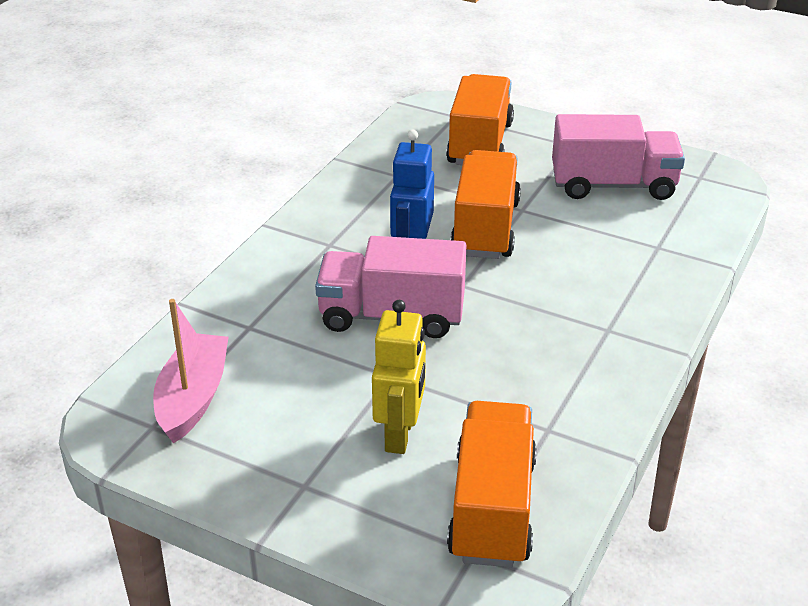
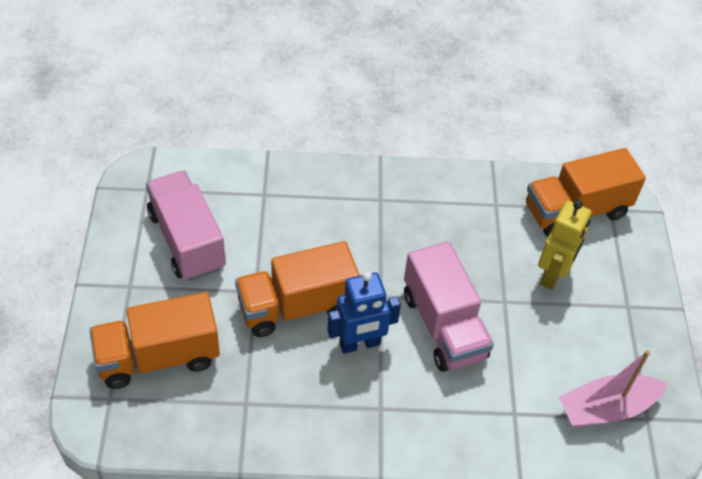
camera: 120 degrees left, 15 degrees up
yellow robot [372,300,426,454] -> yellow robot turned 135 degrees clockwise [538,200,591,290]

